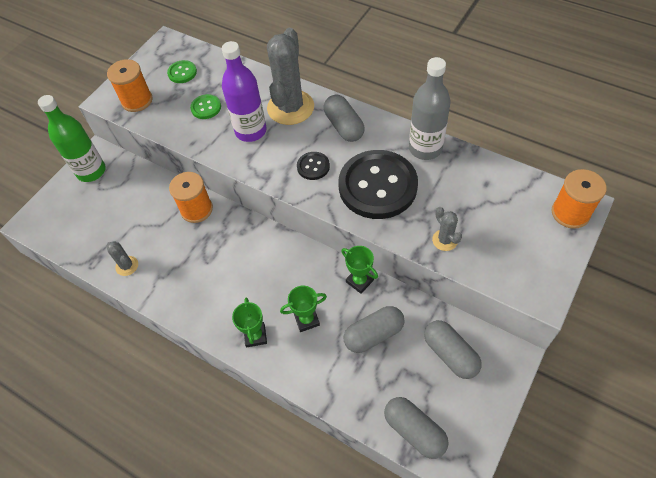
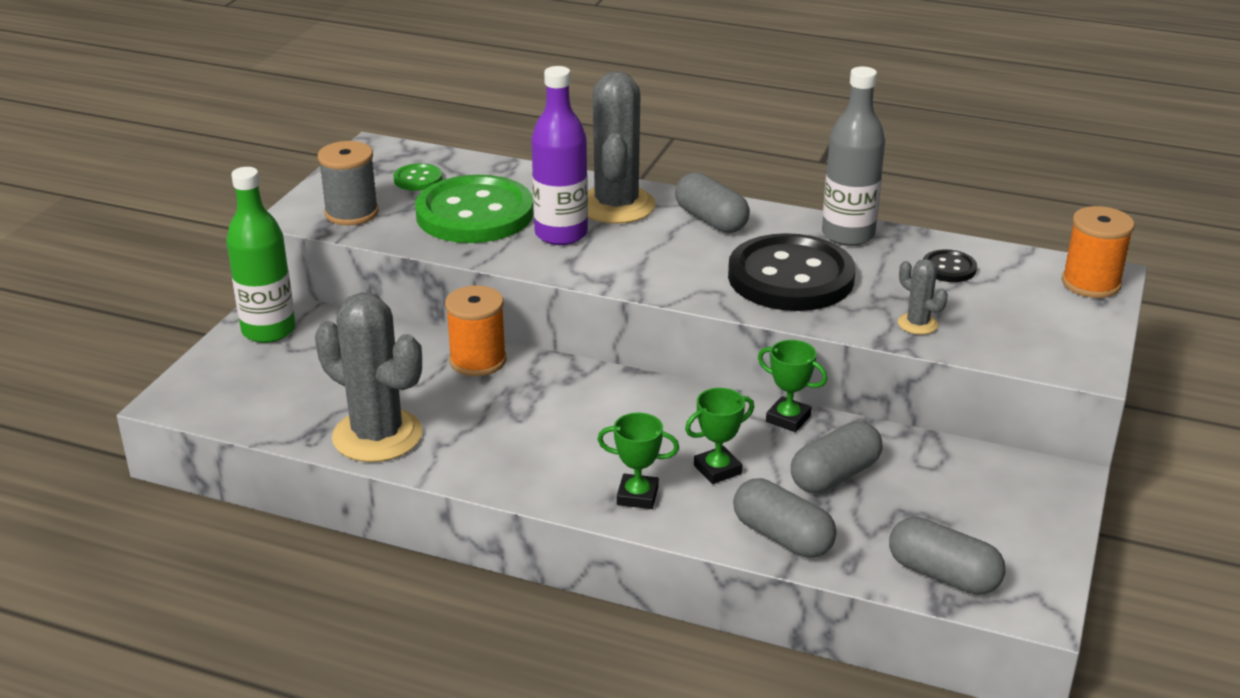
camera: 15 degrees left, 25 degrees down
orange spool [107,59,153,112] -> grey spool [318,141,379,226]
grey cactus [107,241,138,276] -> grey cactus [315,292,423,462], size x2.20
green button [190,94,221,119] -> green button [415,175,534,243], size x2.32
green trophy [232,298,267,347] -> green trophy turned 60 degrees counterclockwise [597,413,679,509]
black button [297,152,330,180] -> black button moved to [923,249,977,282]
grey capsule [424,320,482,379] -> grey capsule moved to [733,478,837,558]

